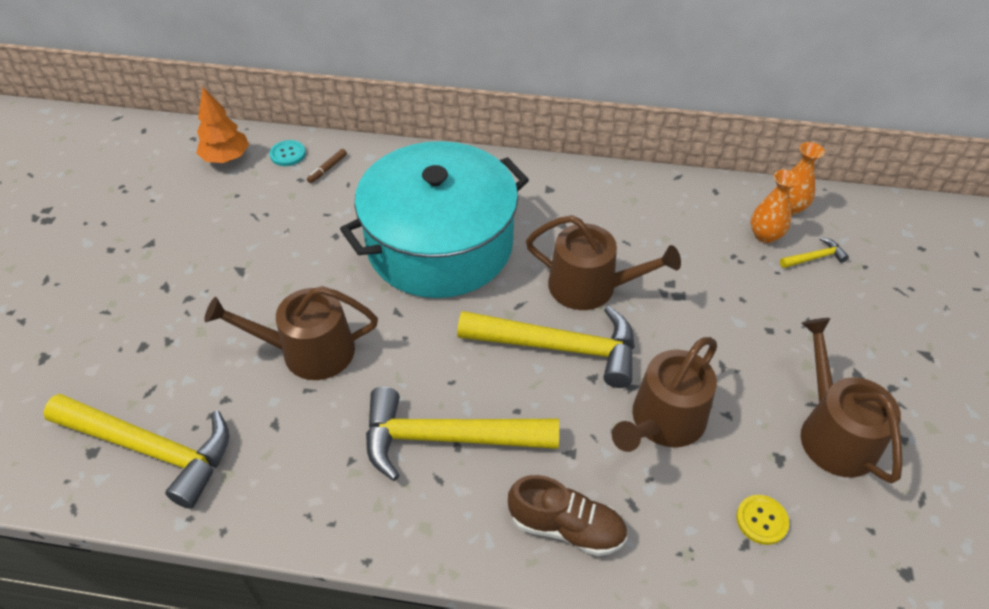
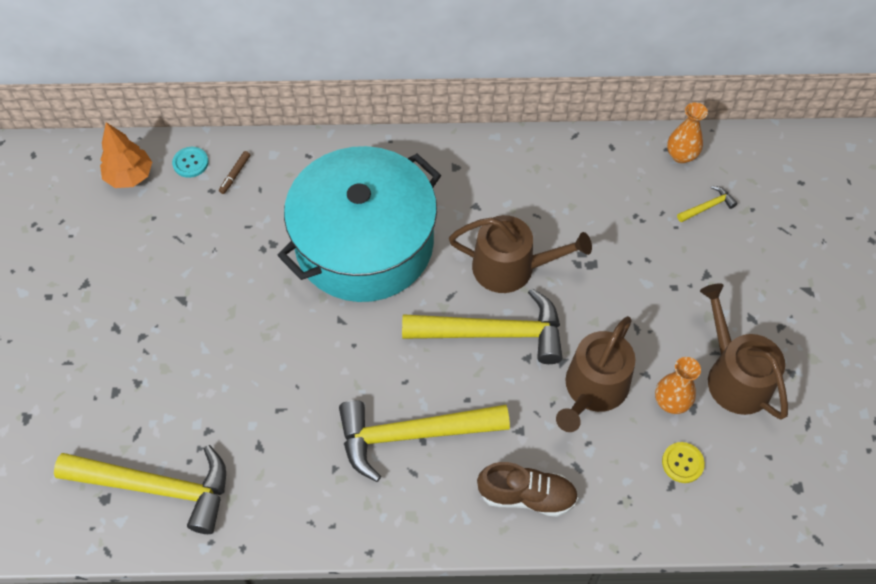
camera: 10 degrees left, 10 degrees up
brown watering can [204,286,378,380] -> none
orange vase [750,170,800,243] -> orange vase moved to [655,357,701,414]

